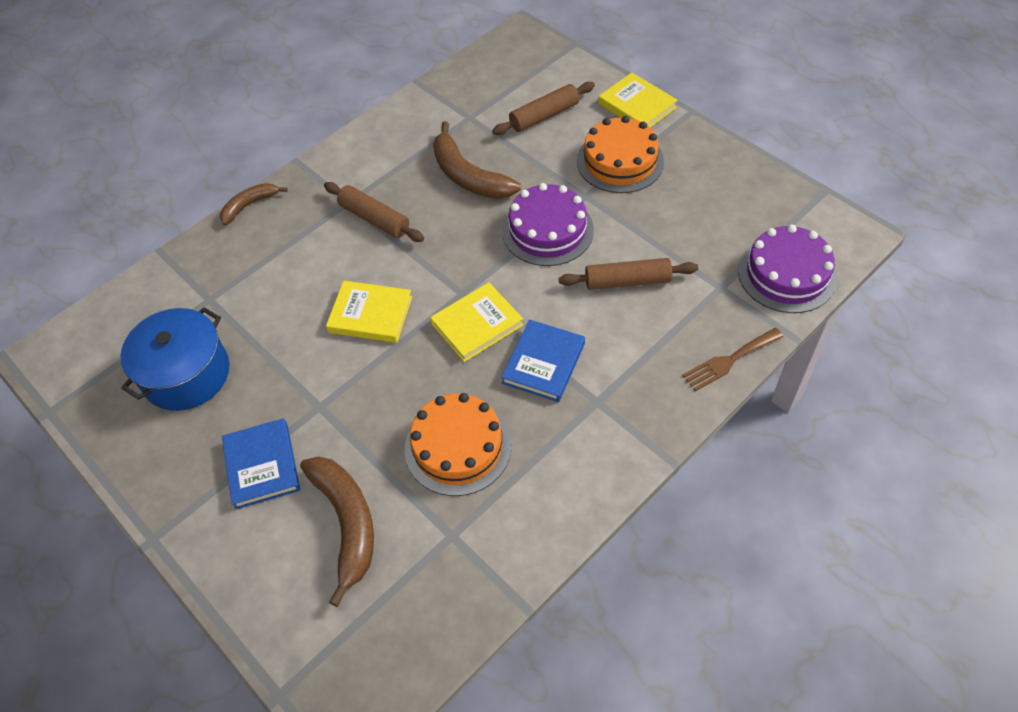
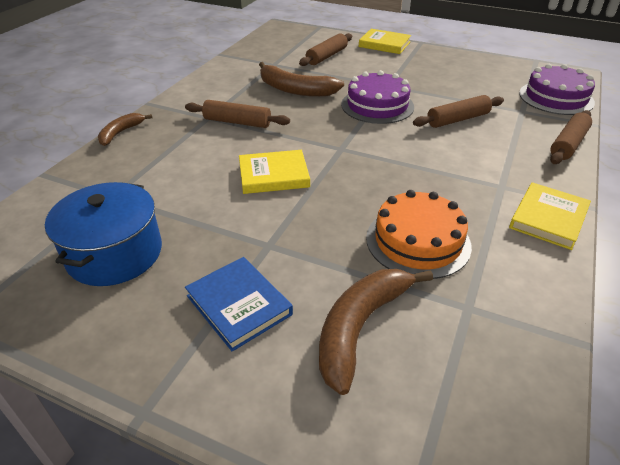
camera: 25 degrees left, 15 degrees down
brown banana [300,456,374,607] -> brown banana turned 105 degrees counterclockwise [319,269,433,395]
yellow book [430,282,523,362] -> yellow book moved to [509,182,591,250]
blue book [501,320,585,402] -> none
orange cake [577,116,664,193] -> none
brown fork [682,328,783,391] -> brown rolling pin [550,110,592,164]

